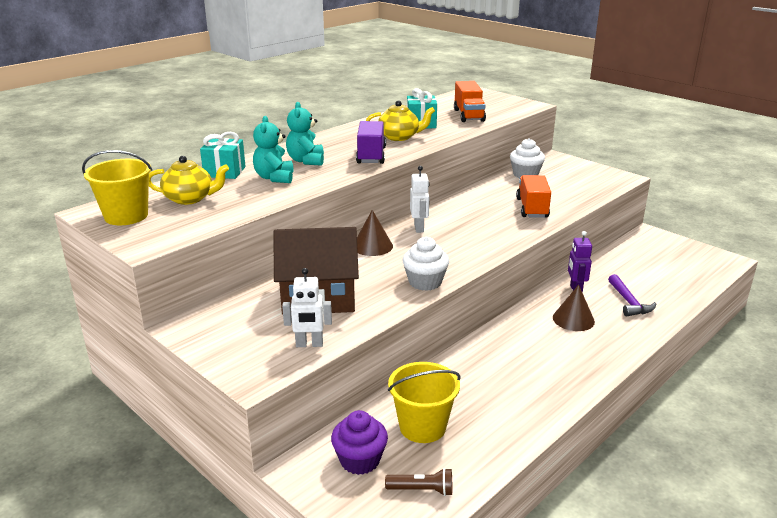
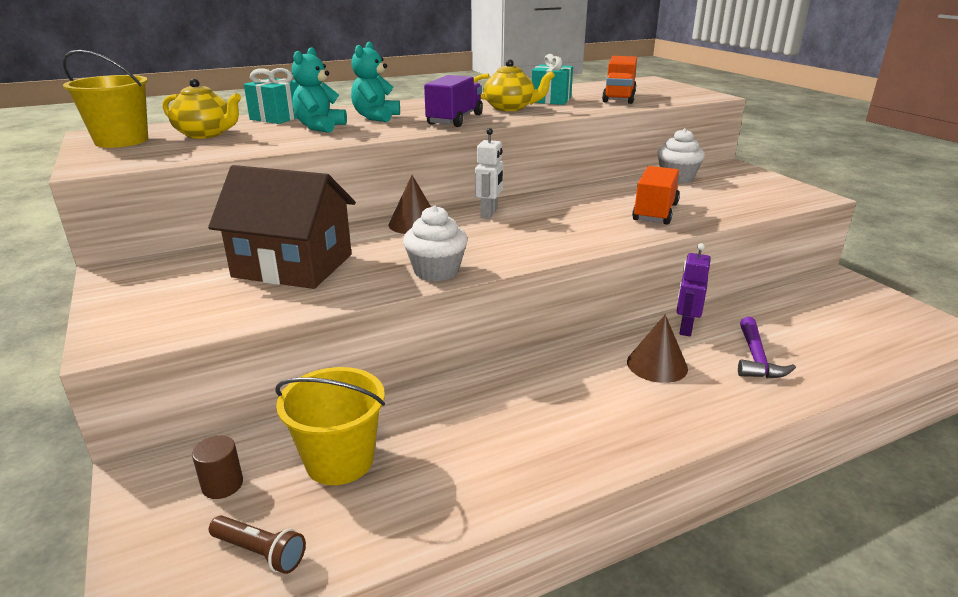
camera: 20 degrees right, 0 degrees up
white robot [282,268,332,347] -> none
purple cupcake [331,410,388,475] -> brown cylinder [192,435,243,499]

